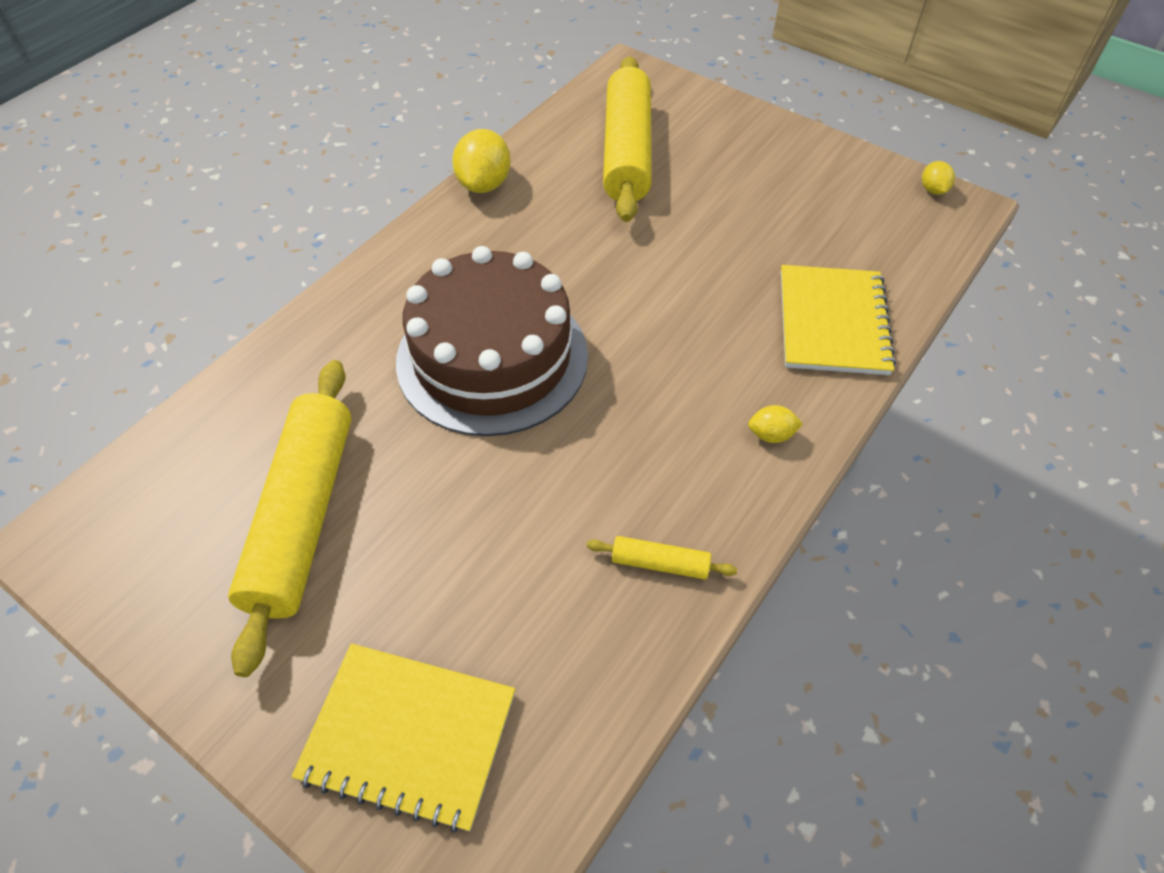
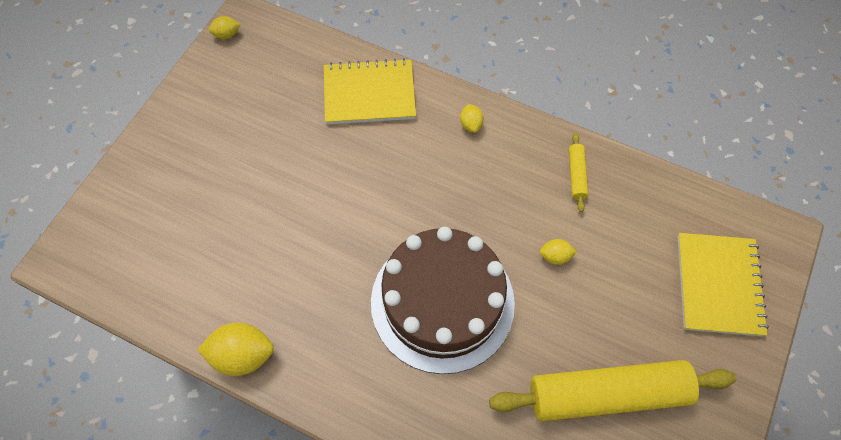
camera: 100 degrees left, 10 degrees up
yellow rolling pin [603,56,651,222] -> none
none -> yellow lemon [540,239,577,265]

